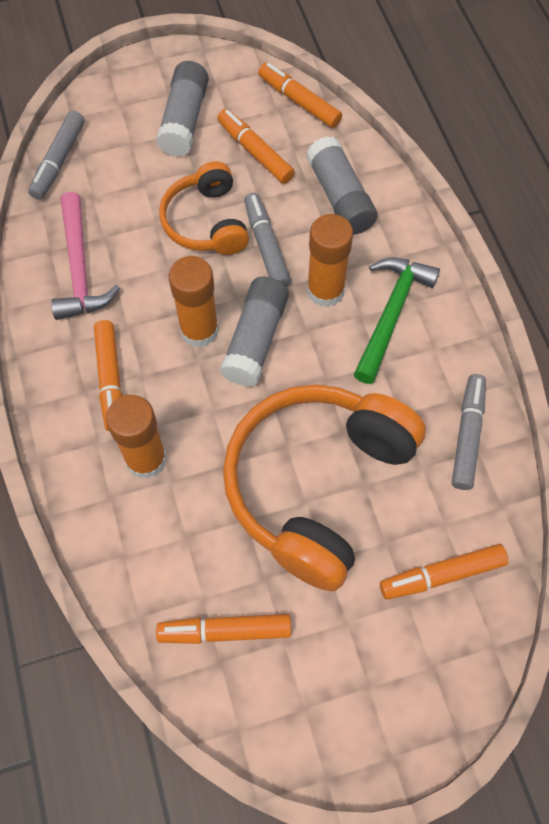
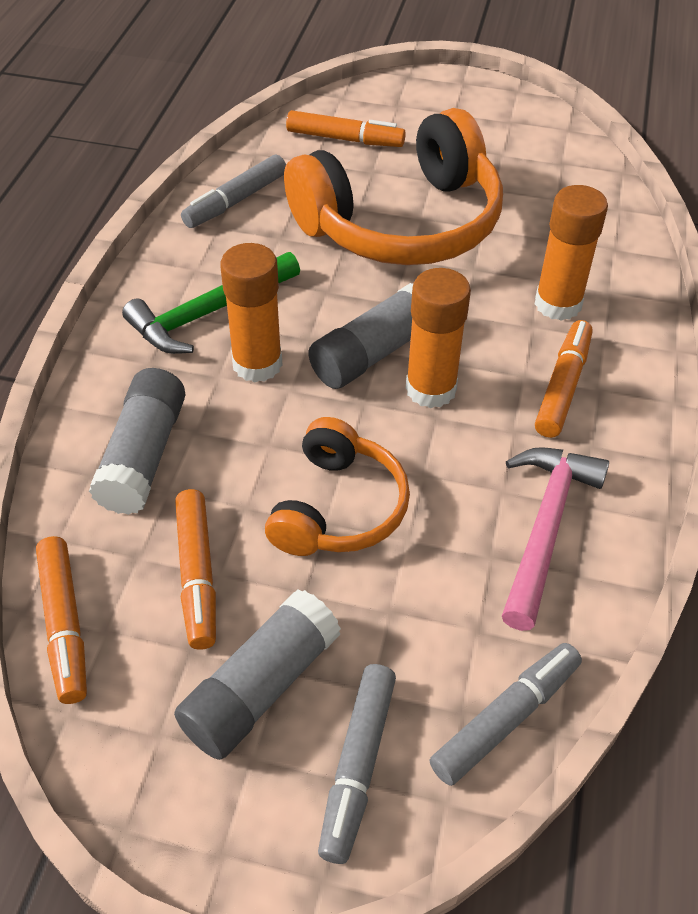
camera: 150 degrees left, 15 degrees down
orange marker [156,614,291,644] -> none
grey marker [244,193,291,287] -> grey marker moved to [318,664,396,864]

